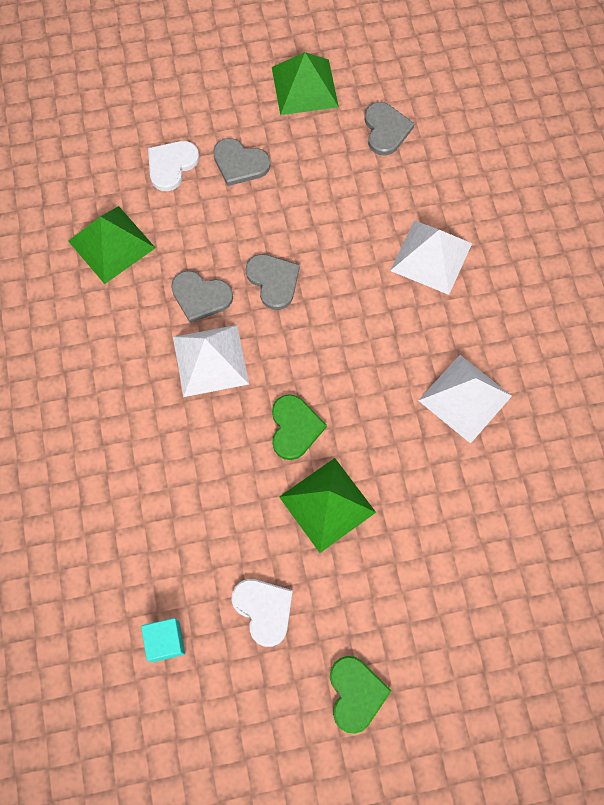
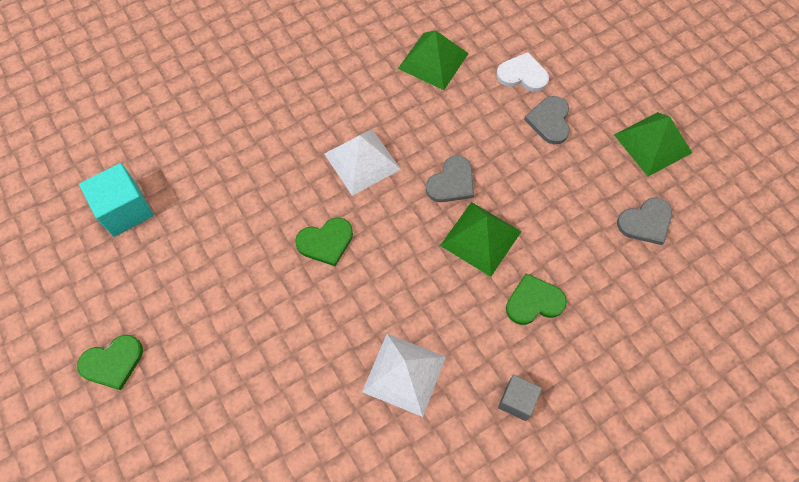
camera: 70 degrees right, 5 degrees down
turquoise cube [141,618,185,662] -> turquoise cube [79,163,154,237], size x1.63
grey heart [171,271,233,323] -> none
white heart [232,579,293,647] -> none
green pyramid [279,458,376,553] -> green pyramid moved to [440,202,522,277]
white pyramid [390,220,472,295] -> green heart [506,273,567,325]
none -> grey cube [498,375,542,421]

